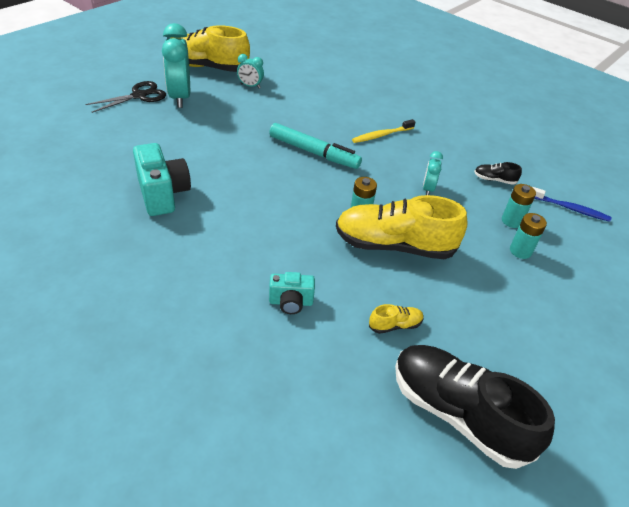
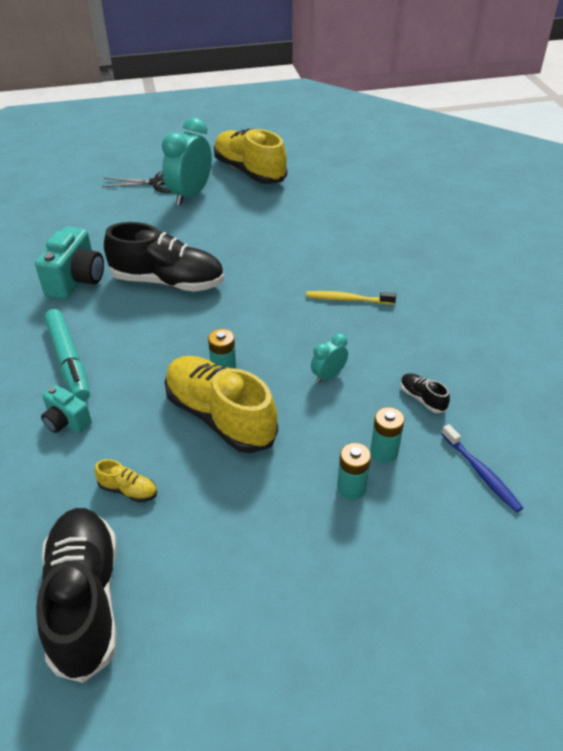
camera: 40 degrees right, 0 degrees up
turquoise clock [237,54,264,88] -> none
turquoise marker [269,123,362,169] -> turquoise marker moved to [44,309,90,401]
none -> black shoe [104,222,224,292]

